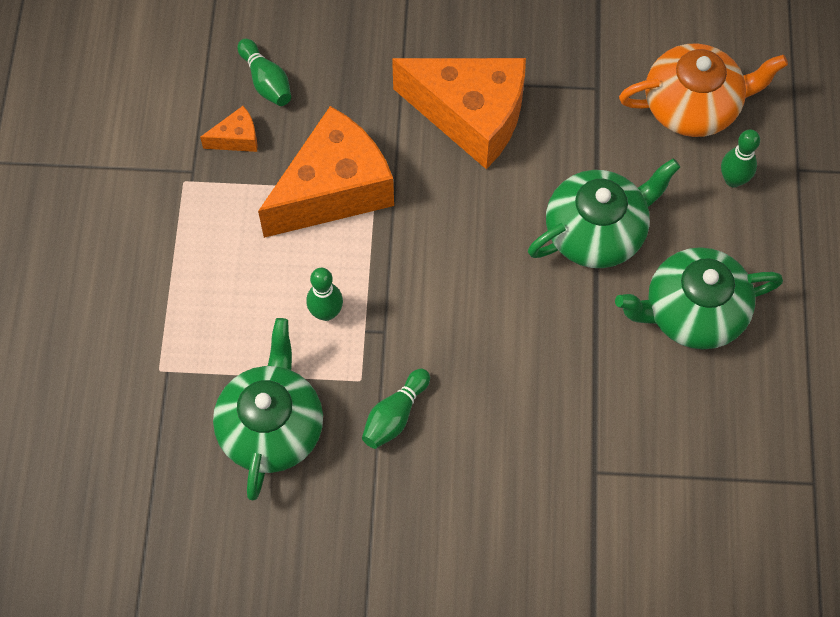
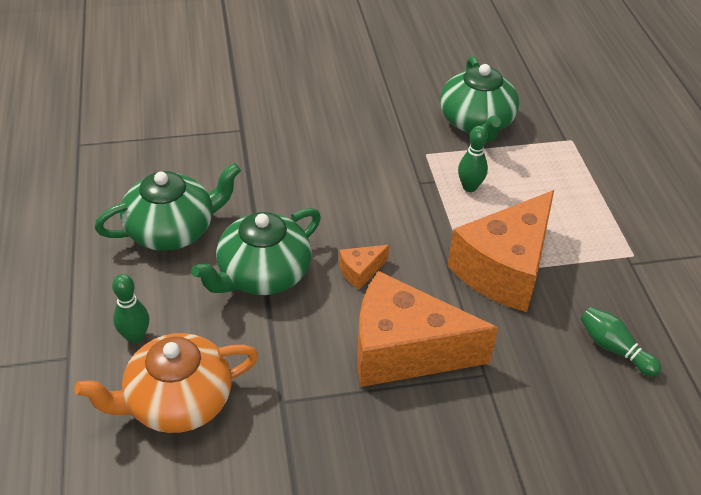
camera: 165 degrees right, 20 degrees down
orange cheese [200,106,257,152] -> orange cheese moved to [339,245,389,290]
green bowling pin [362,369,430,449] -> none

